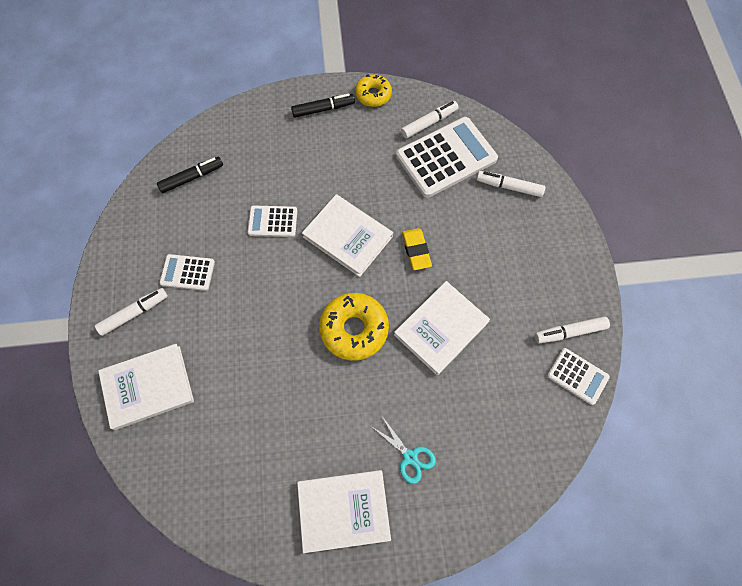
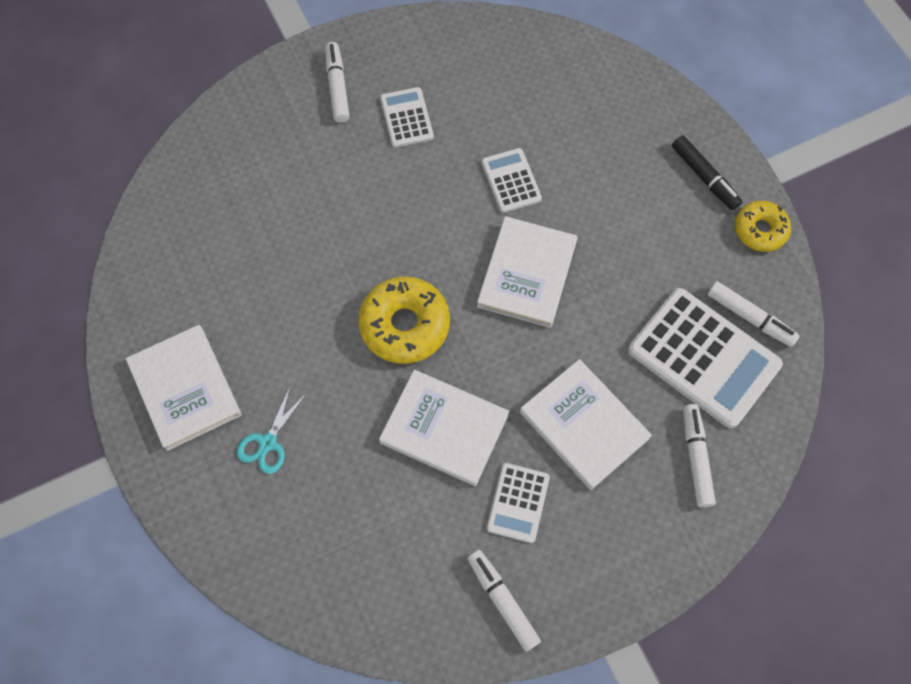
camera: 70 degrees right, 0 degrees up
white marker [95,288,168,336] -> white marker turned 135 degrees counterclockwise [325,42,350,123]
white book [98,344,194,430] -> white book moved to [520,359,652,490]
black marker [157,157,223,193] -> none
yellow eraser [402,228,432,270] -> none
white calculator [547,348,610,405] -> white calculator moved to [487,463,550,543]

